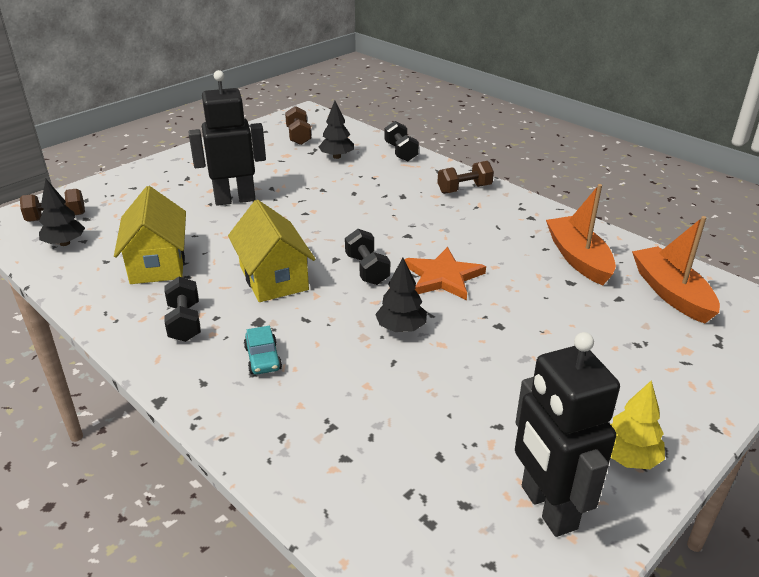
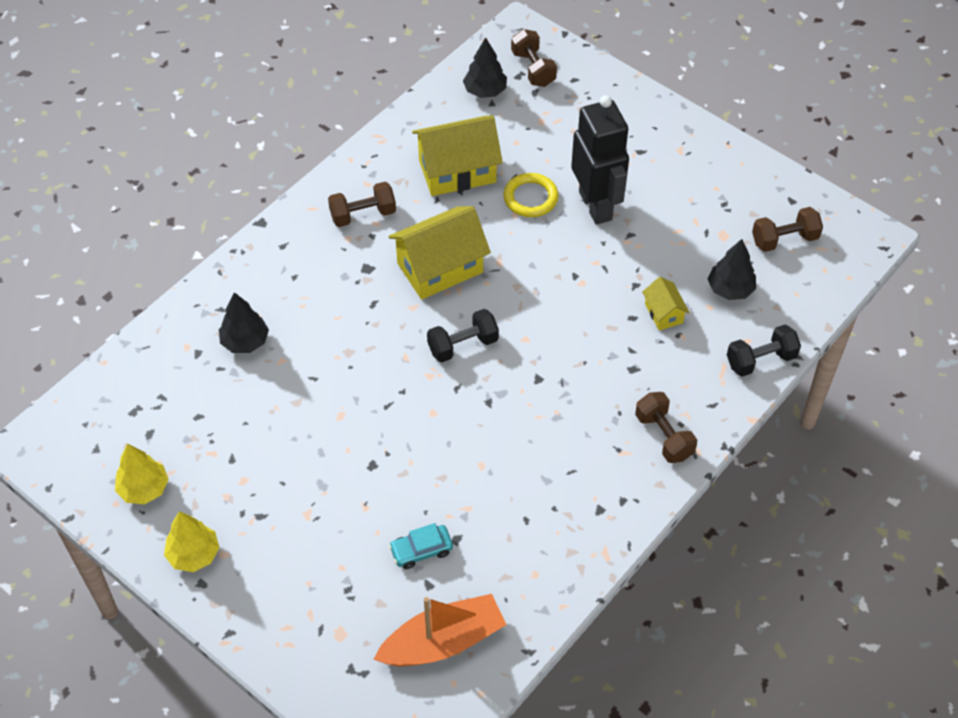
camera: 85 degrees right, 20 degrees up
black dumbbell [165,277,201,342] -> brown dumbbell [328,182,396,227]
turquoise car [244,326,282,375] -> turquoise car moved to [389,523,453,569]
black tree [375,258,427,332] -> black tree moved to [219,292,269,353]
orange star [404,247,486,300] -> none
black robot [515,332,620,537] -> yellow tree [115,444,169,504]
orange boat [546,184,616,285] -> none
none -> yellow ring [504,173,558,217]
none -> yellow house [642,277,690,330]

